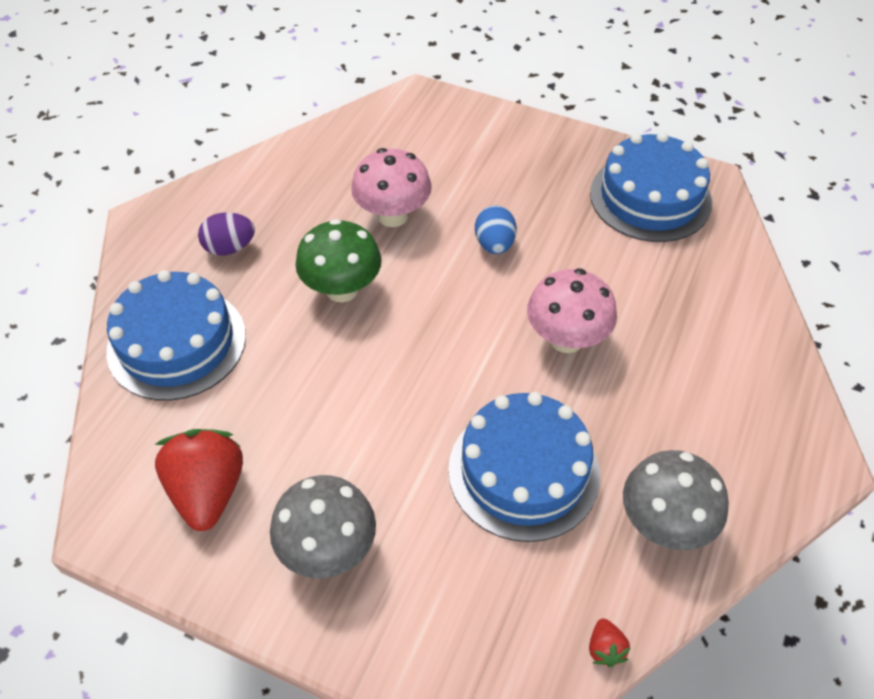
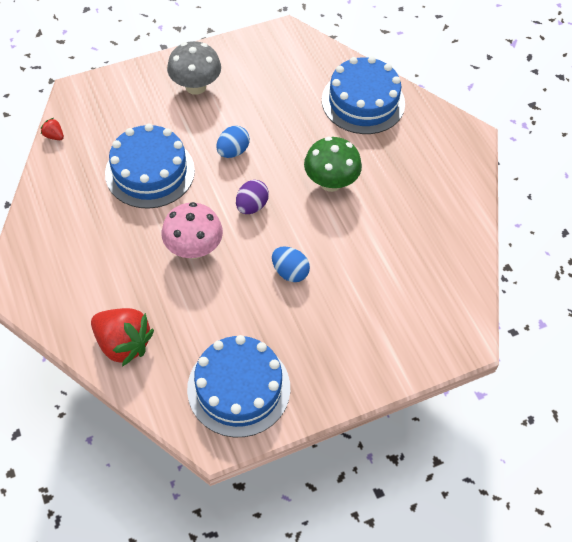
camera: 130 degrees right, 5 degrees up
red strawberry [154,429,243,531] -> red strawberry moved to [91,308,154,367]
purple egg [198,212,255,256] -> purple egg moved to [236,180,269,214]
pink mushroom [351,148,432,227] -> none
grey mushroom [623,450,729,550] -> none
none -> blue egg [216,126,250,158]

